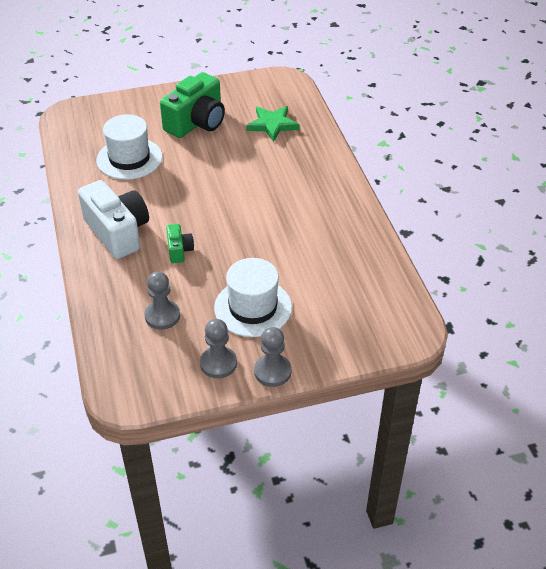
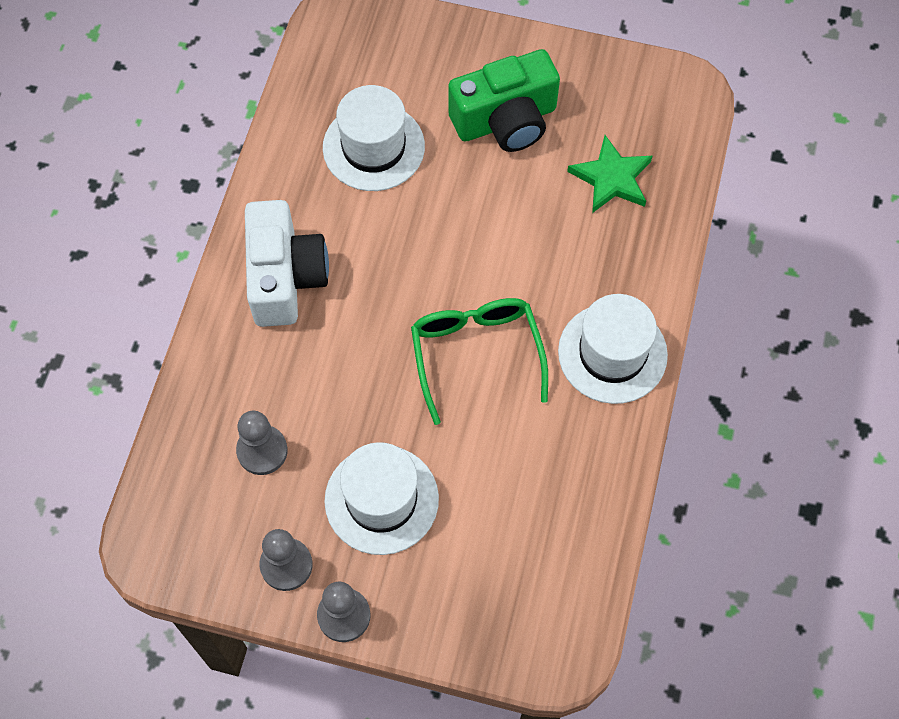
camera: 30 degrees right, 20 degrees up
green camera [166,224,194,263] -> none
none -> green glasses [411,298,548,425]
none -> white hat [558,294,668,404]

